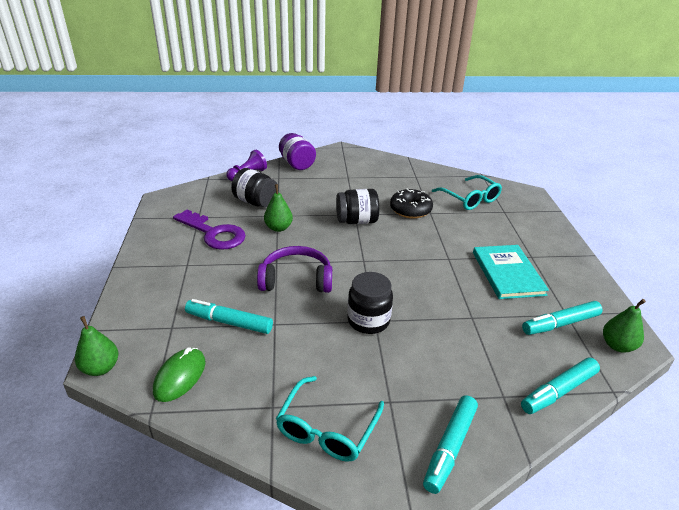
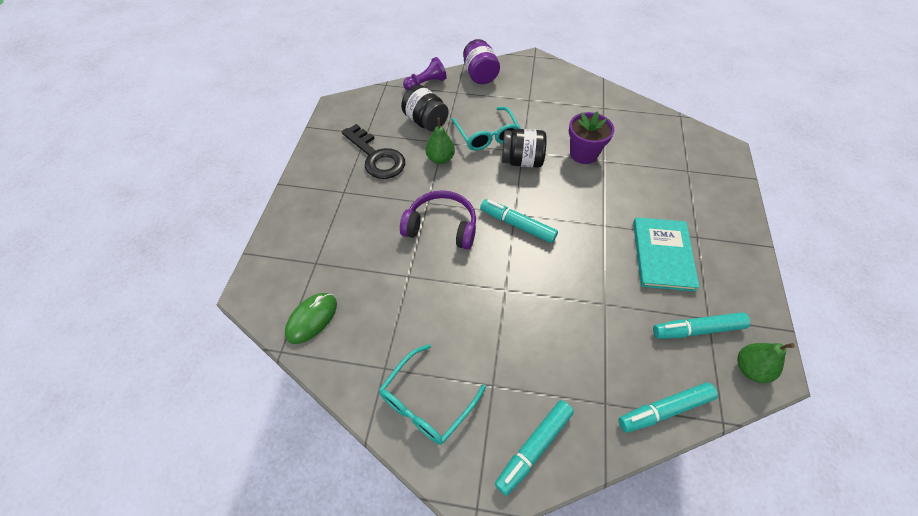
camera: 15 degrees right, 20 degrees up
green pear [75,316,118,376] -> none
purple key [173,209,246,250] -> black key [342,124,405,179]
turquoise marker [185,299,273,334] -> turquoise marker moved to [480,199,558,243]
black jar [347,272,393,334] -> none
black donut [390,189,433,219] -> purple flower pot [569,111,614,164]
turquoise glasses [432,175,502,210] -> turquoise glasses moved to [451,107,521,151]

